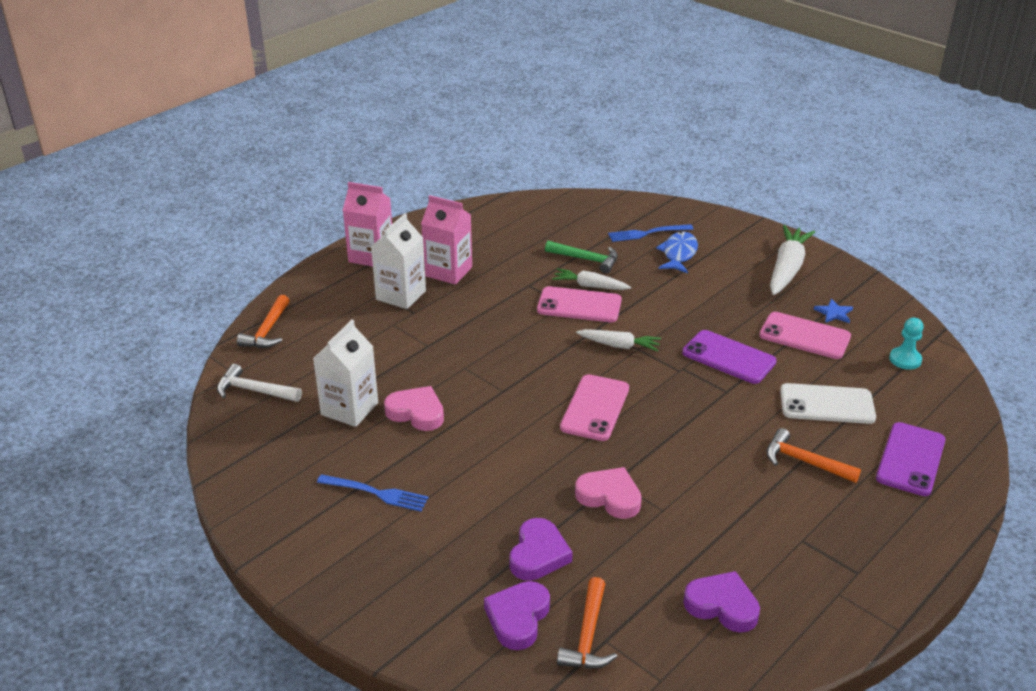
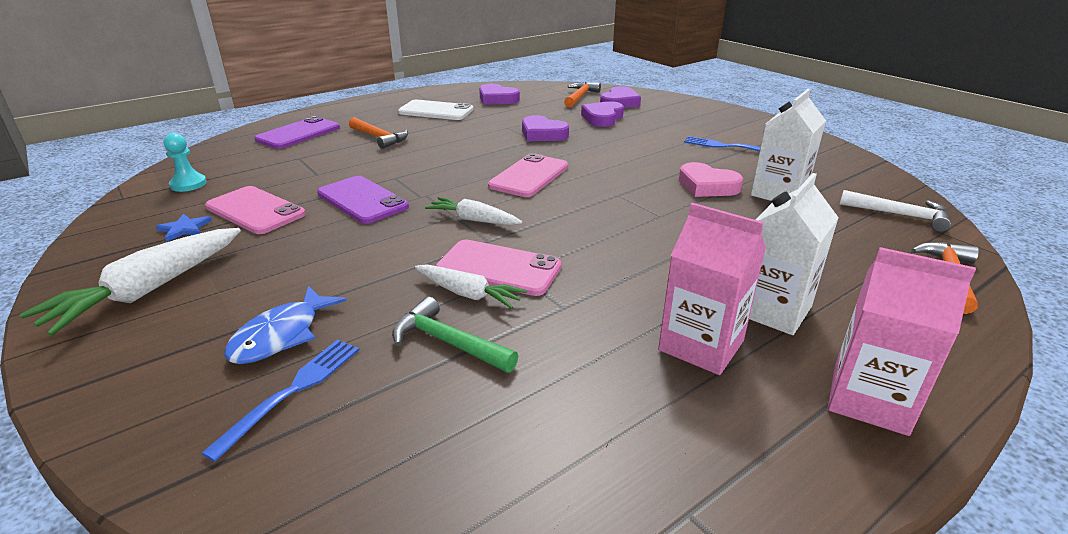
camera: 170 degrees left, 5 degrees down
pink heart [575,467,642,519] -> purple heart [522,115,569,141]
blue fork [608,224,693,242] -> blue fork turned 60 degrees counterclockwise [201,339,360,462]
white phone [780,383,876,424] -> white phone moved to [398,100,473,120]

